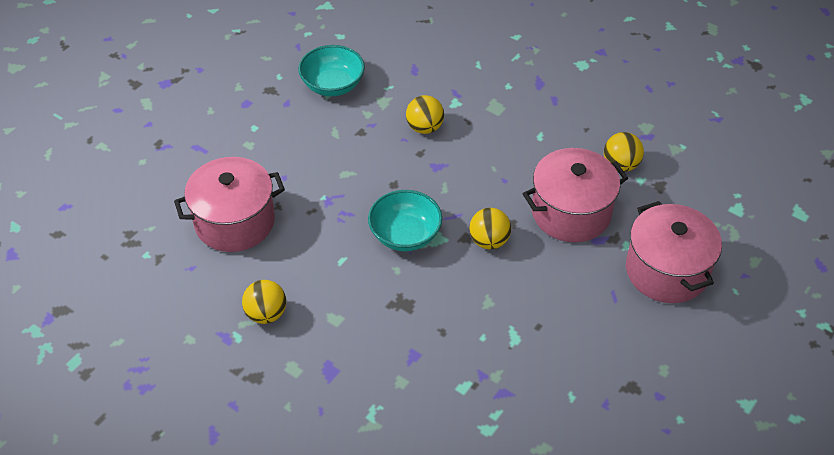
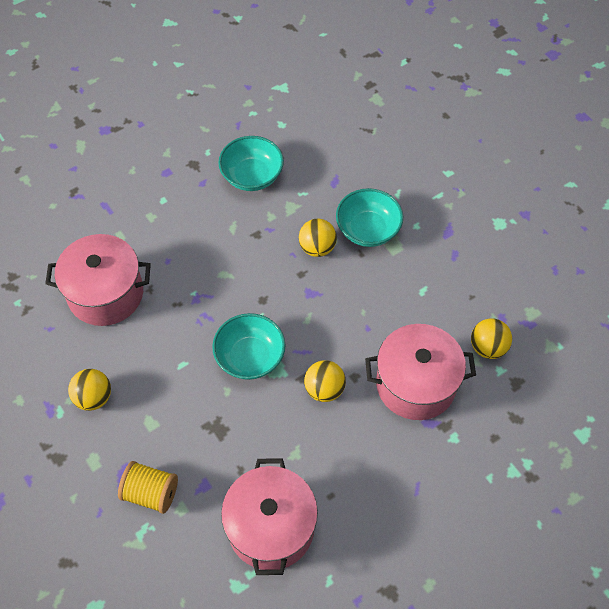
camera: 20 degrees right, 10 degrees up
pink pot [626,201,722,303] -> pink pot moved to [221,458,318,575]
none -> yellow spool [118,461,178,514]
none -> turquoise bowl [336,188,403,247]

